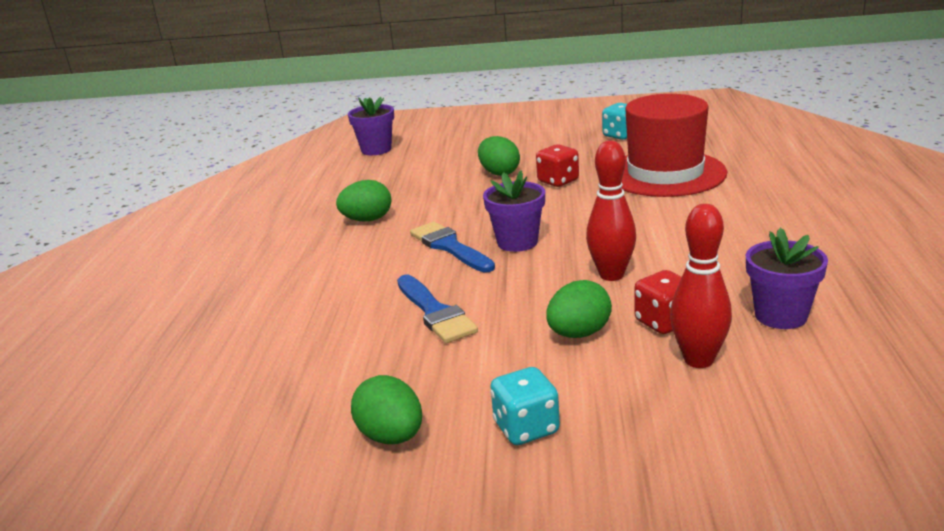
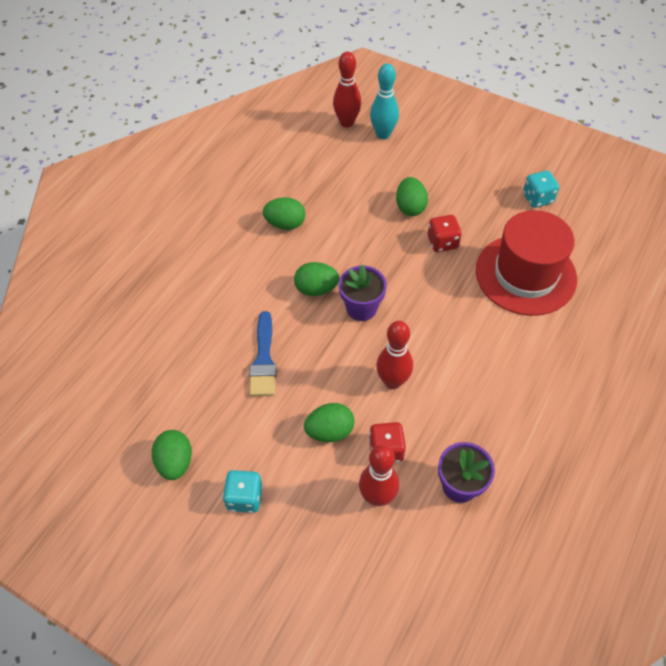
camera: 25 degrees right, 30 degrees up
purple flower pot [348,97,394,155] -> red bowling pin [333,52,361,127]
blue brush [410,222,495,272] -> green egg [294,262,339,296]
none -> turquoise bowling pin [370,63,399,139]

